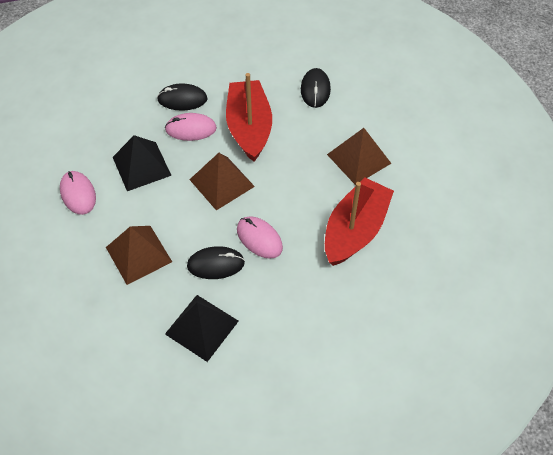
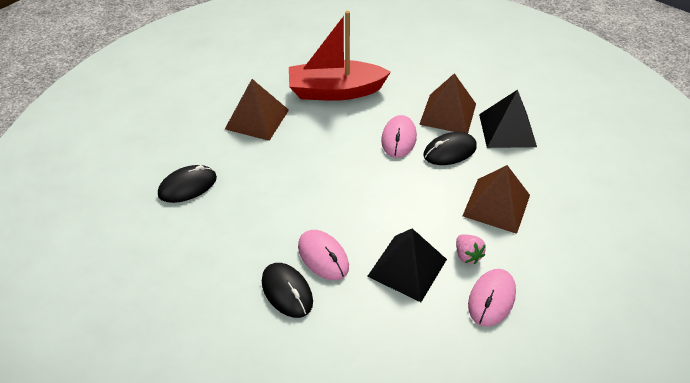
camera: 125 degrees left, 10 degrees down
black mouse [187,246,245,279] -> black mouse turned 75 degrees counterclockwise [423,132,477,165]
brown pyramid [189,153,255,210] -> brown pyramid moved to [419,73,476,134]
red boat [226,73,272,162] -> none
none -> pink strawberry [456,235,486,264]

